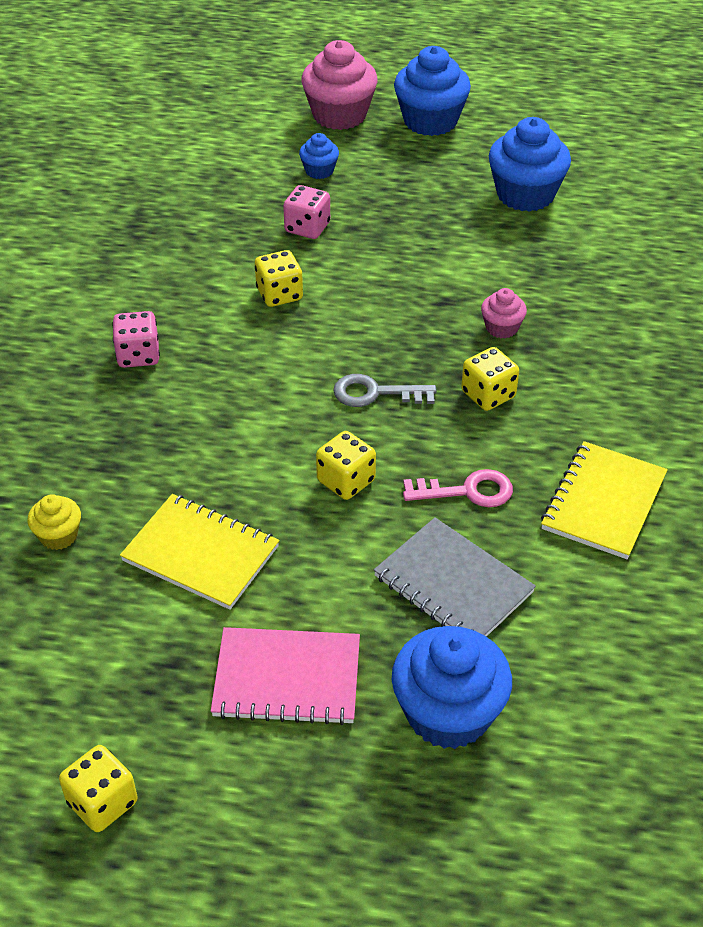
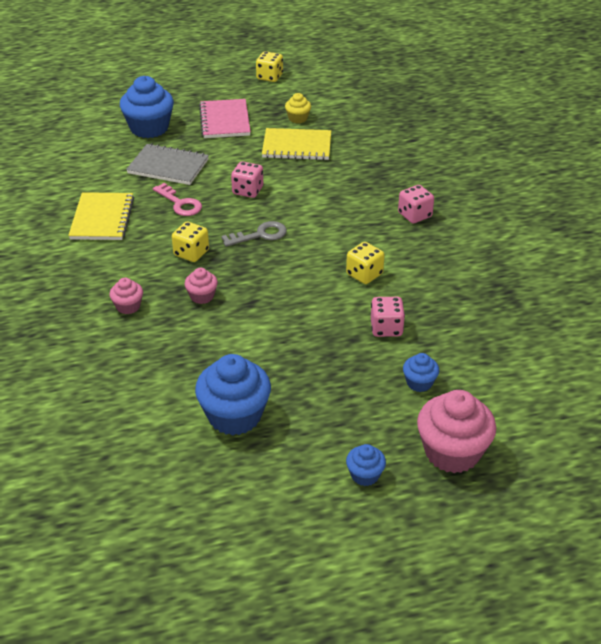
camera: 155 degrees right, 5 degrees down
yellow cupcake [28,494,81,550] -> yellow cupcake moved to [285,93,311,123]
pink notebook [211,627,360,725] -> pink notebook turned 75 degrees counterclockwise [199,99,251,138]
yellow dice [316,431,376,500] -> pink dice [231,161,263,198]
blue cupcake [394,46,471,136] -> blue cupcake [346,444,386,486], size x0.50
pink key [403,469,513,507] -> pink key turned 105 degrees counterclockwise [153,183,202,216]
none -> pink cupcake [109,278,143,314]

